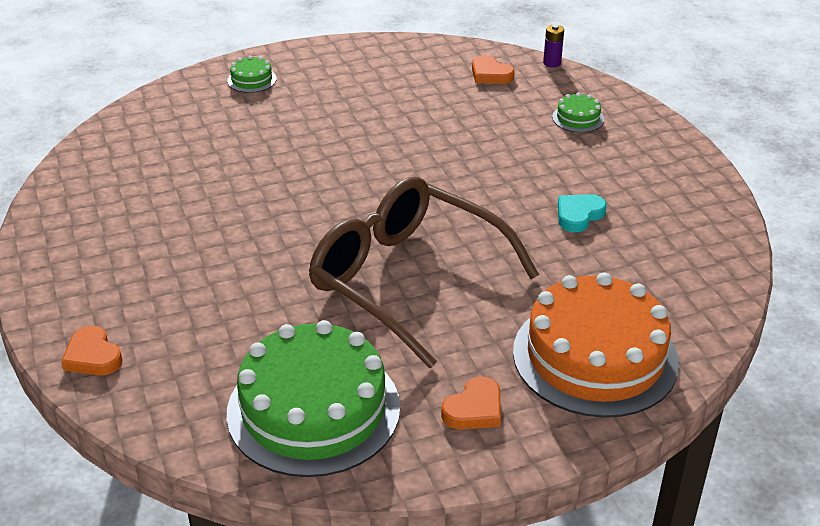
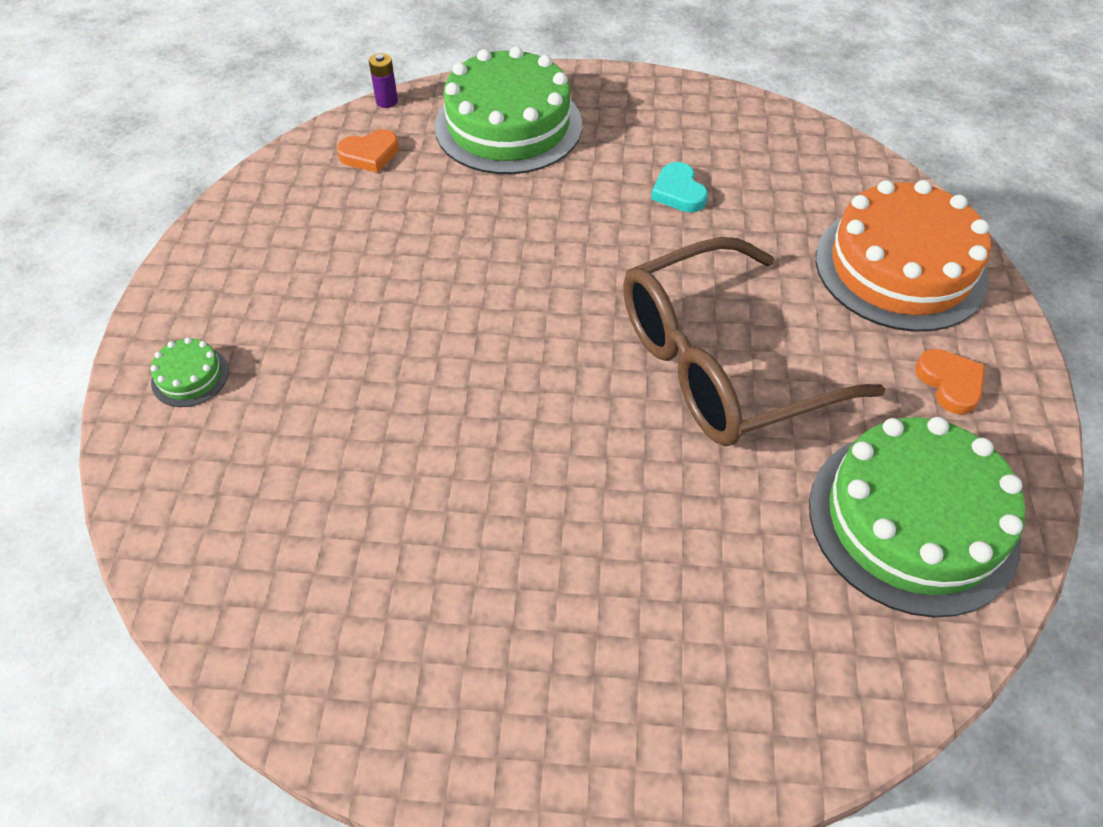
camera: 65 degrees left, 15 degrees up
orange heart [61,326,123,376] -> none
green cake [552,93,604,133] -> green cake [434,46,582,174], size x2.44

